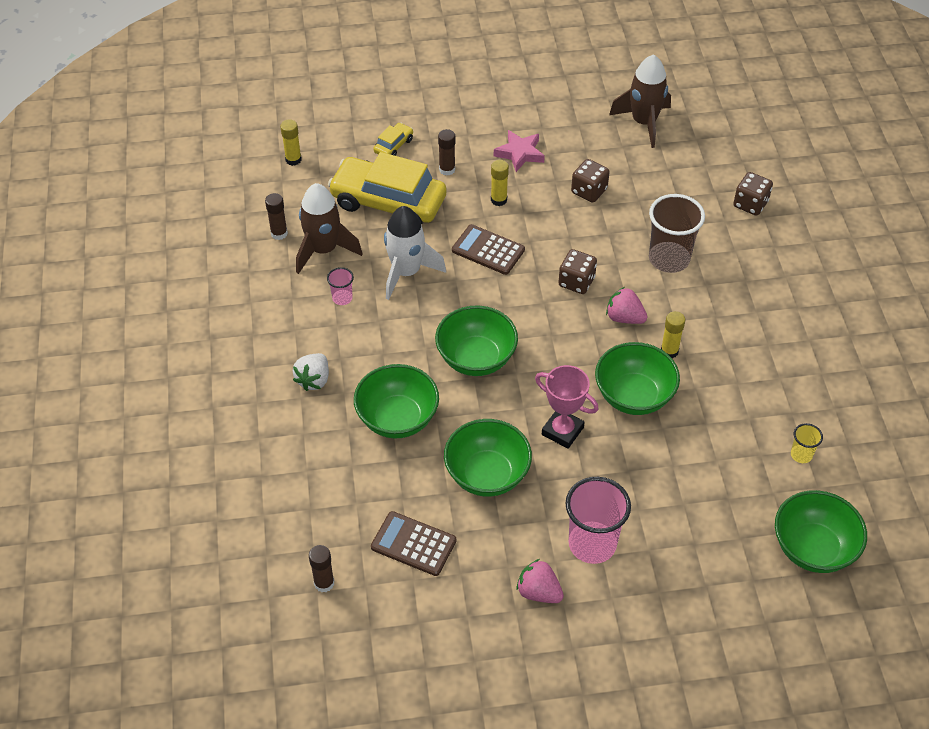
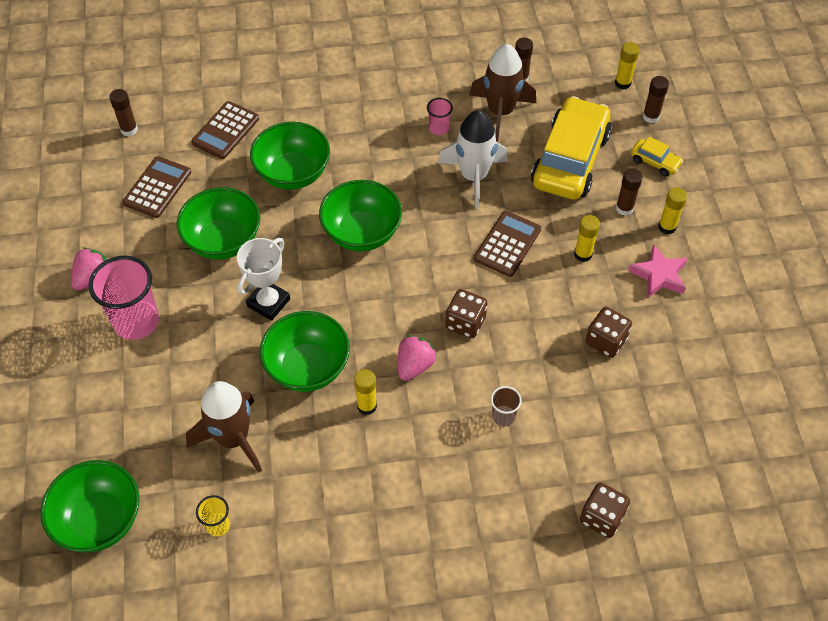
camera: 90 degrees right, 5 degrees up
white strawberry [293,353,329,391] -> none
pink trophy [535,365,599,449] -> white trophy [237,238,290,321]
brown rocket [609,54,671,148] -> brown rocket moved to [186,381,262,473]
brown cup [649,194,705,273] -> brown cup [491,386,522,427], size x0.48
none -> brown calculator [191,101,259,159]
none -> brown glue stick [643,76,669,123]
none -> yellow glue stick [658,187,687,234]

